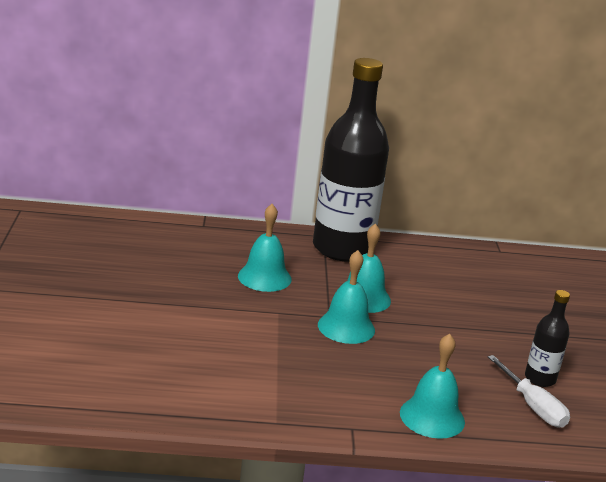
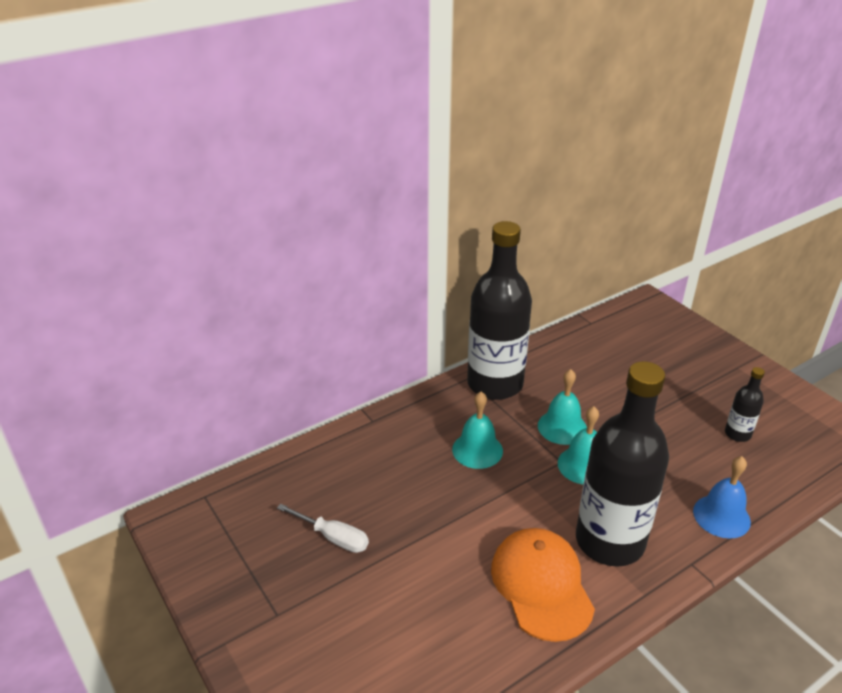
camera: 30 degrees left, 10 degrees up
turquoise bell [400,334,465,439] -> blue bell [693,456,751,539]
white screwdriver [488,355,570,428] -> white screwdriver moved to [277,504,369,553]
none -> orange cap [491,528,595,642]
none -> black bottle [576,361,669,567]

